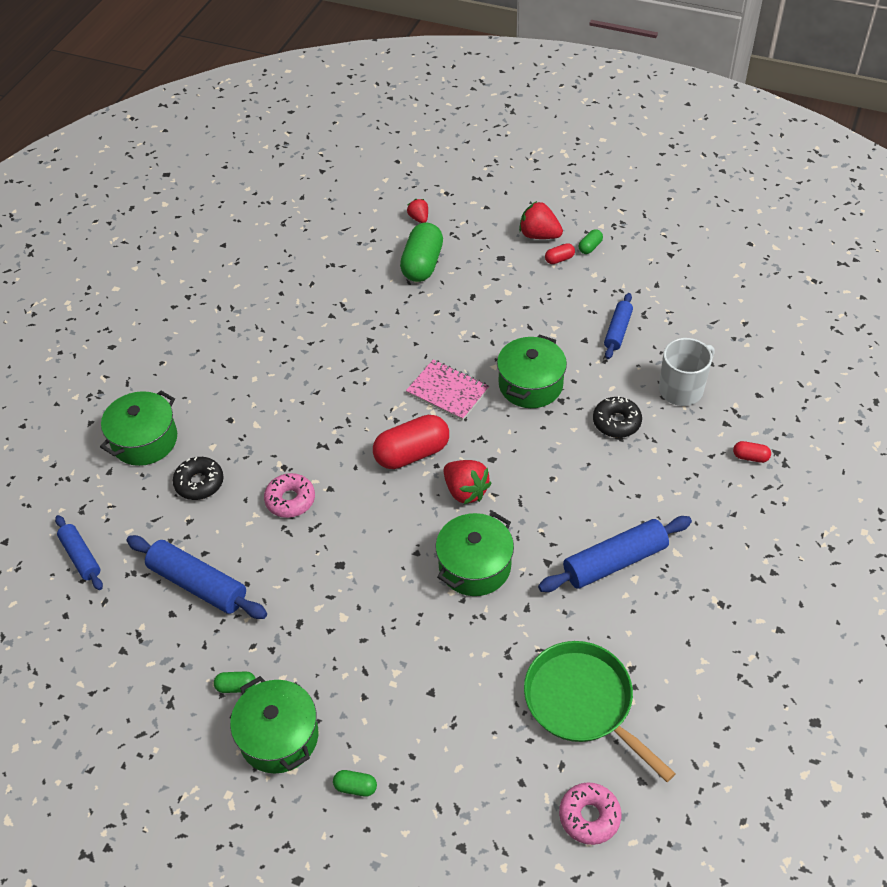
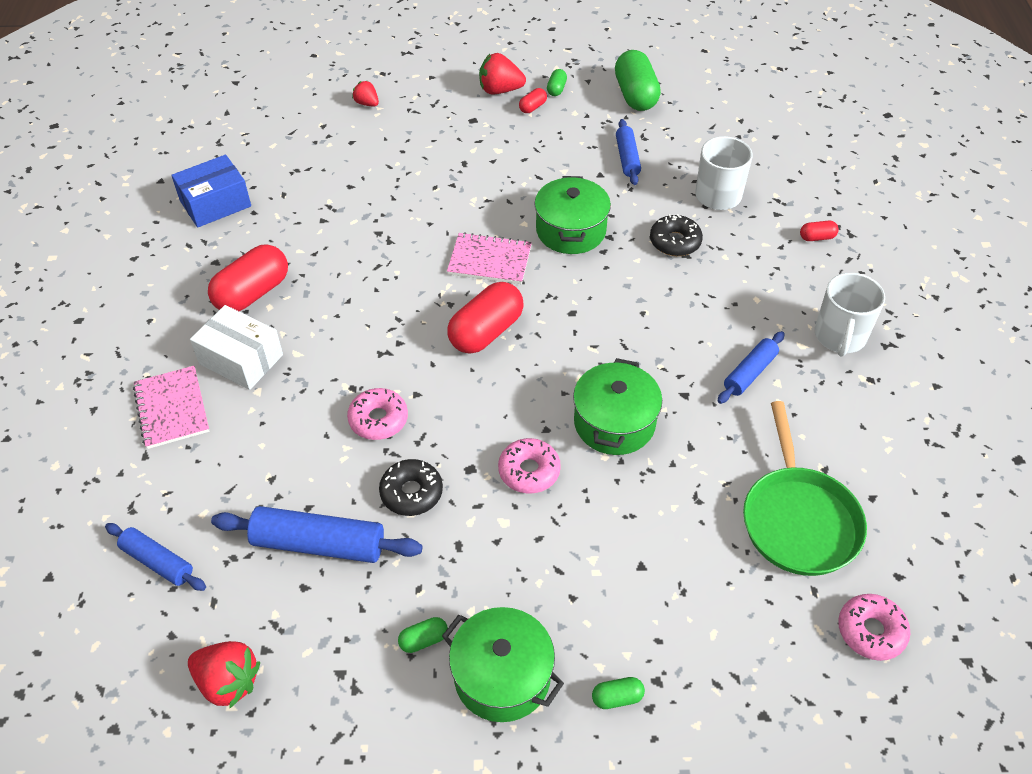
camera: 25 degrees left, 0 degrees up
green pot [100,391,177,466] -> pink notebook [133,366,209,449]
black donut [173,457,224,500] -> black donut moved to [379,459,443,516]
green capsule [400,223,443,282] -> green capsule moved to [615,50,661,111]
red strawberry [443,460,492,504] -> red strawberry moved to [188,641,260,708]
green pan [524,641,676,782] -> green pan turned 120 degrees counterclockwise [743,401,867,576]
blue rolling pin [538,516,692,592] -> blue rolling pin [718,331,785,404], size x0.61
none -> blue box [171,155,251,228]
none -> white box [190,305,283,390]
none -> red capsule [208,244,288,311]
none -> pink donut [498,438,561,494]
none -> white mug [815,273,885,357]

